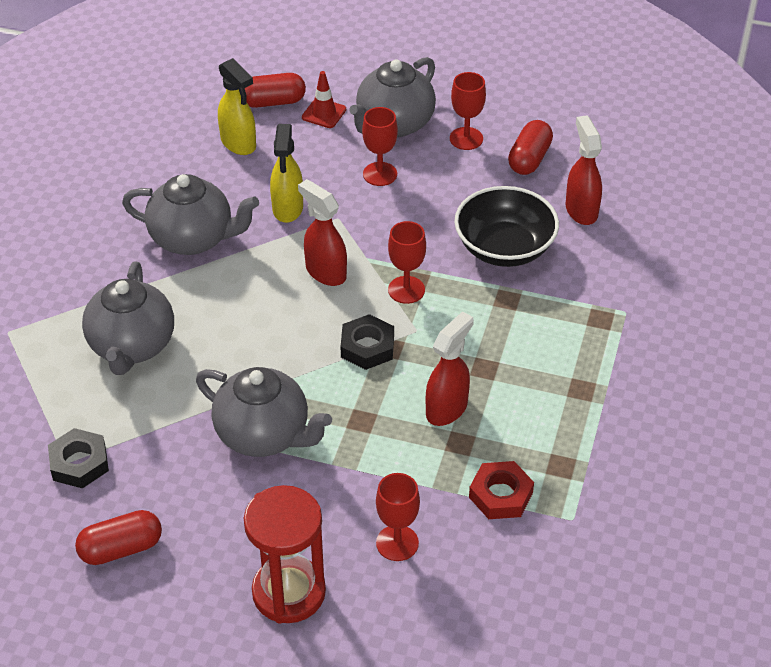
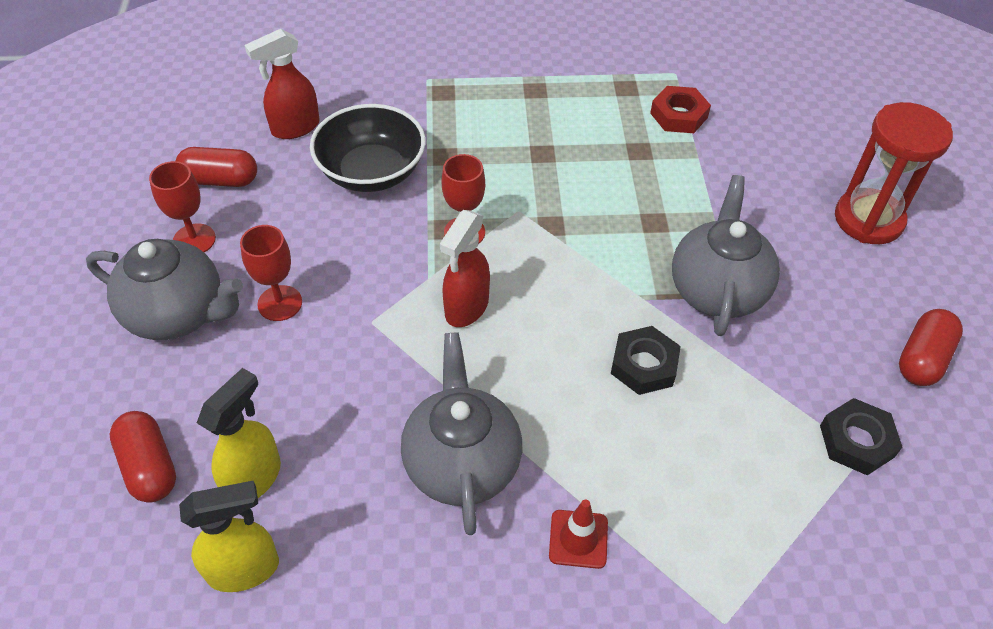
camera: 110 degrees left, 5 degrees up
red capsule [75,510,162,565] -> red capsule turned 75 degrees clockwise [899,309,963,386]
grey teapot [82,262,174,375] -> none
yellow spray bottle [270,124,303,223] -> yellow spray bottle moved to [179,481,279,592]
red traffic cone [302,71,346,128] -> red traffic cone moved to [549,499,608,569]
black nut [341,314,394,370] -> black nut moved to [611,326,681,395]
red goblet [376,473,420,561] -> none
red spray bottle [426,311,474,426] -> none

